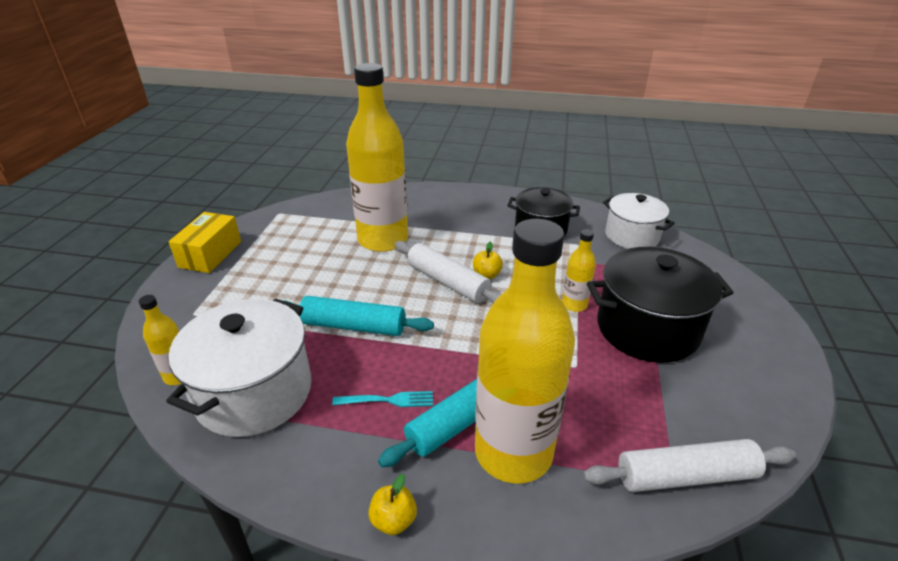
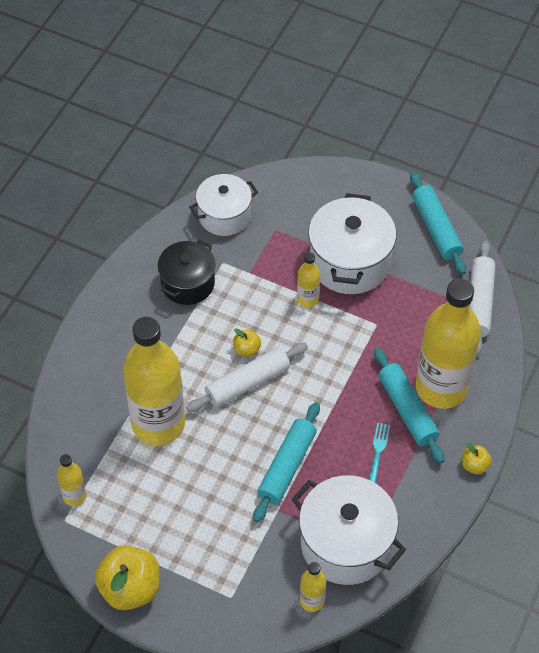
camera: 75 degrees left, 20 degrees up
yellow box [168,212,241,273] -> yellow apple [94,545,159,610]
black pot [587,247,734,363] -> white pot [308,193,396,294]
none -> yellow bottle [57,454,87,506]
none -> turquoise rolling pin [410,172,466,275]

